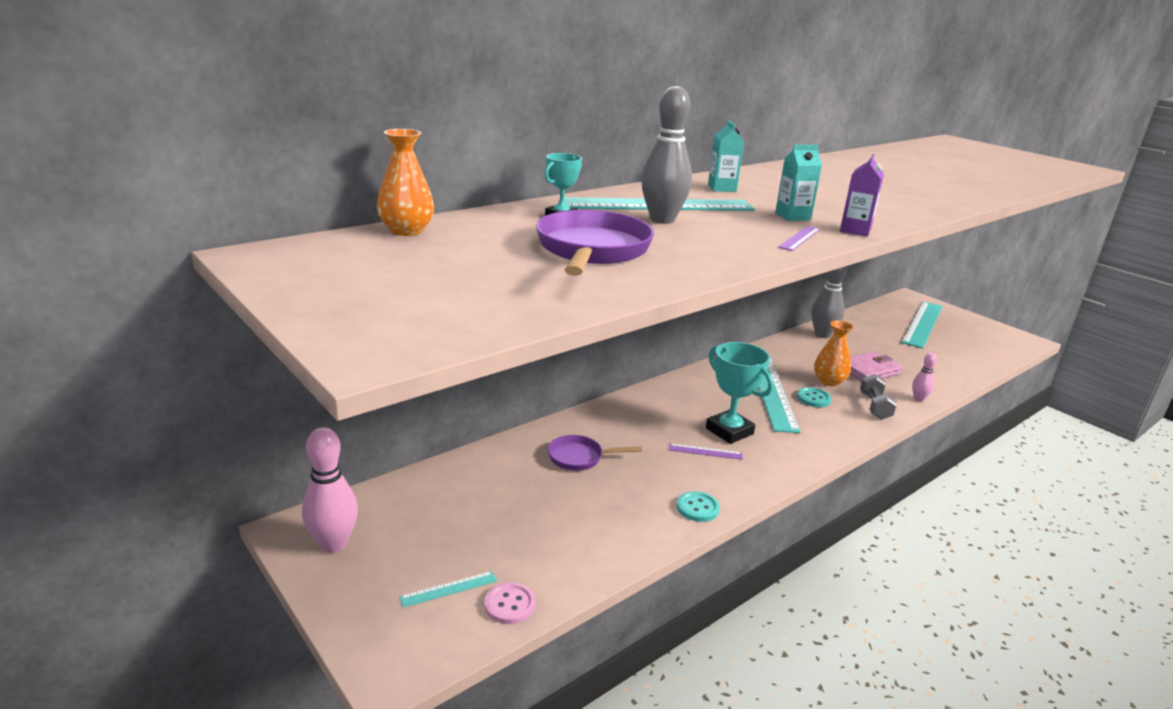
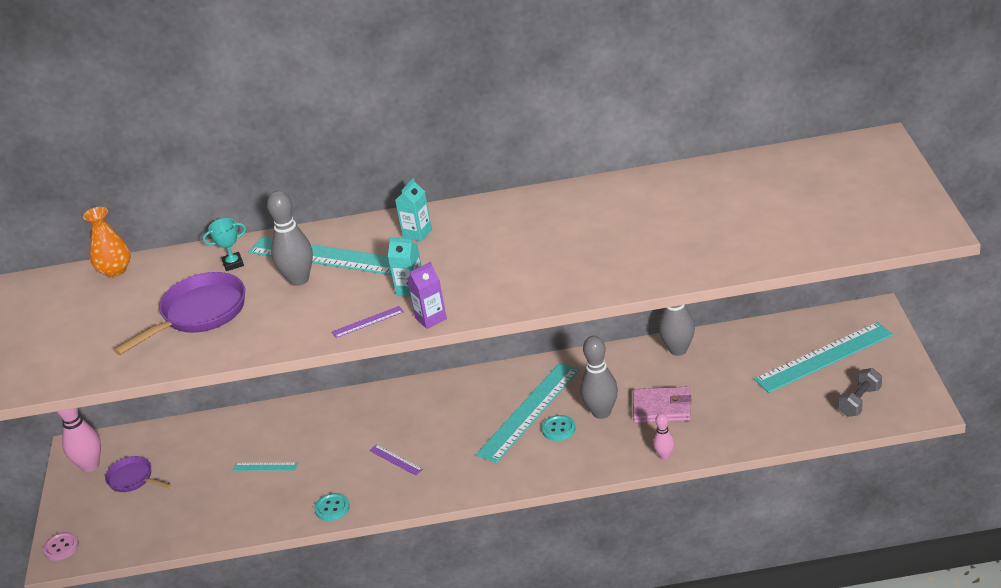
camera: 40 degrees right, 10 degrees up
turquoise ruler [399,571,497,608] -> turquoise ruler moved to [233,463,297,471]
pink button [485,582,535,624] -> pink button moved to [43,532,79,561]
purple pan [548,435,642,471] -> purple pan moved to [105,456,172,492]
turquoise trophy [706,342,773,444] -> none
orange vase [814,320,854,386] -> grey bowling pin [580,336,618,419]
grey dumbbell [860,374,897,420] -> grey dumbbell moved to [838,368,882,417]

